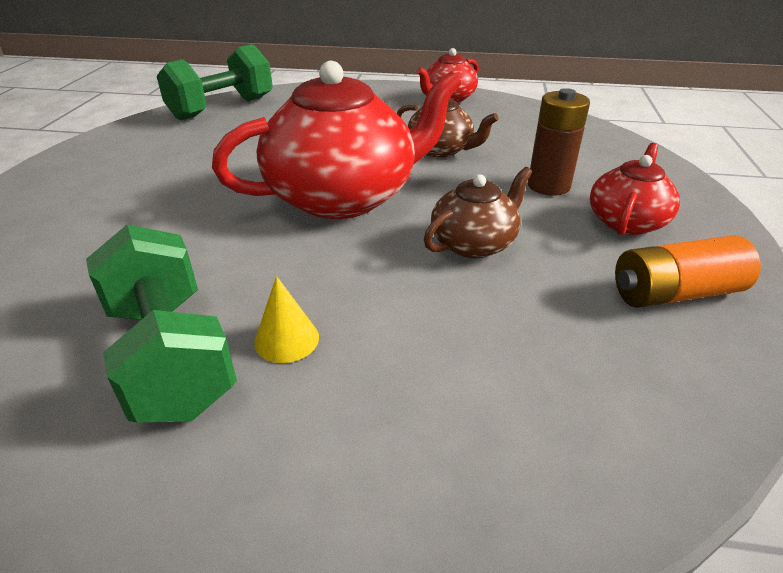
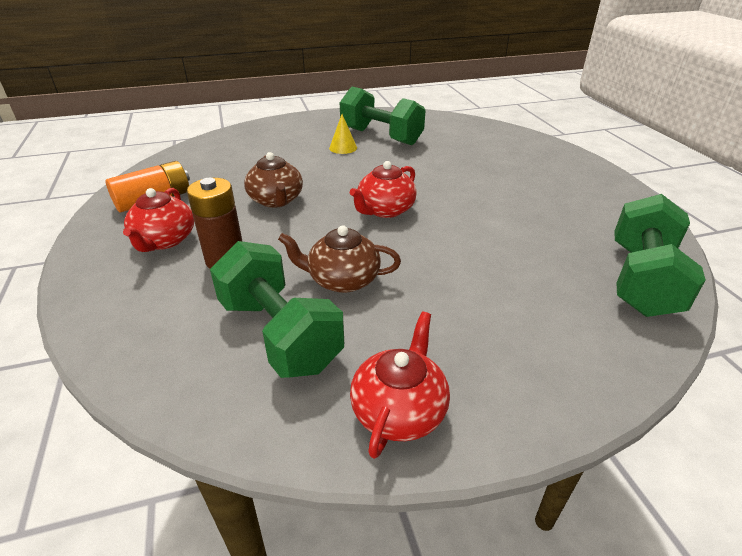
camera: 155 degrees right, 0 degrees up
red teapot [212,61,462,219] -> red teapot [350,161,417,218], size x0.51
brown teapot [424,167,532,258] -> brown teapot turned 45 degrees counterclockwise [244,152,303,208]
none -> green dumbbell [210,241,344,378]

